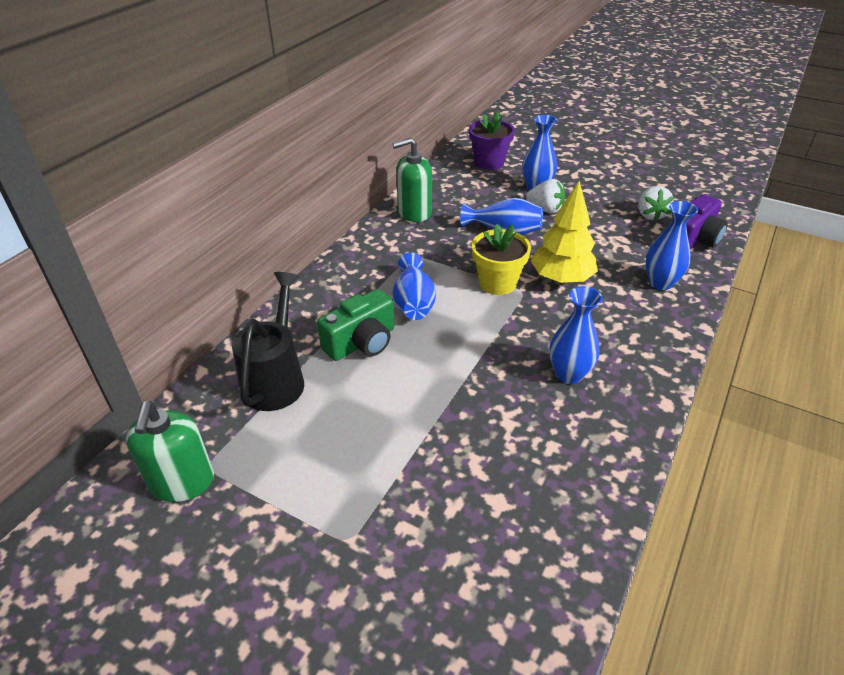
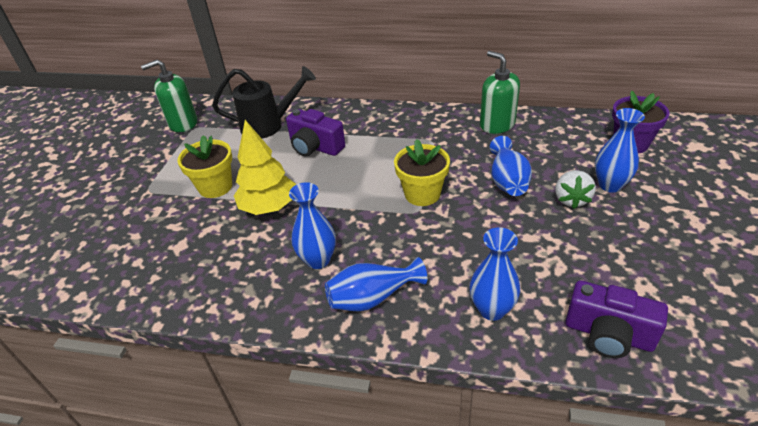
camera: 75 degrees right, 0 degrees up
green camera [317,289,394,361] -> purple camera [286,109,345,156]
blue vase [393,252,436,320] -> blue vase moved to [325,257,427,311]
yellow tree [531,181,598,284] -> yellow tree moved to [234,120,296,215]
white strawberry [638,186,674,221] -> none
none -> yellow flower pot [177,135,232,198]

